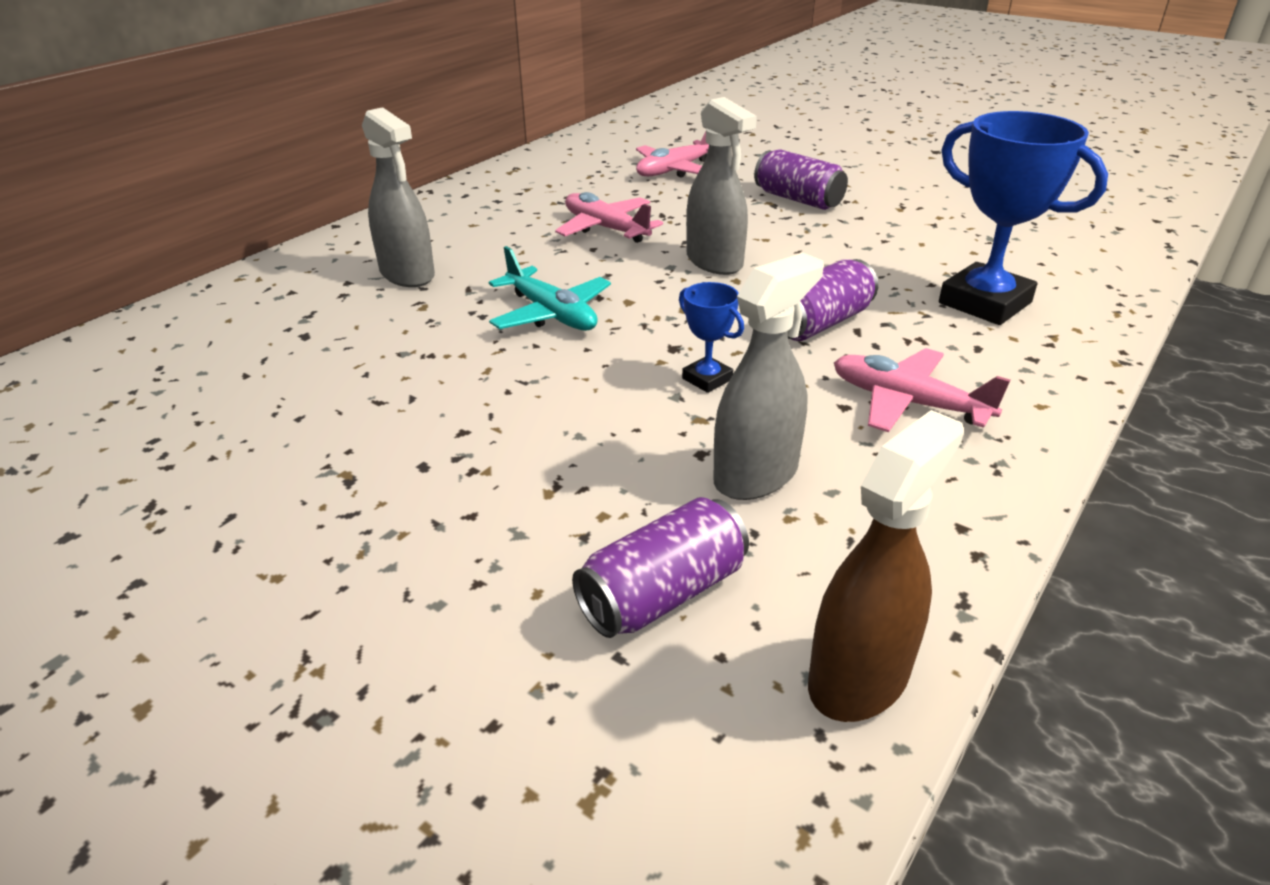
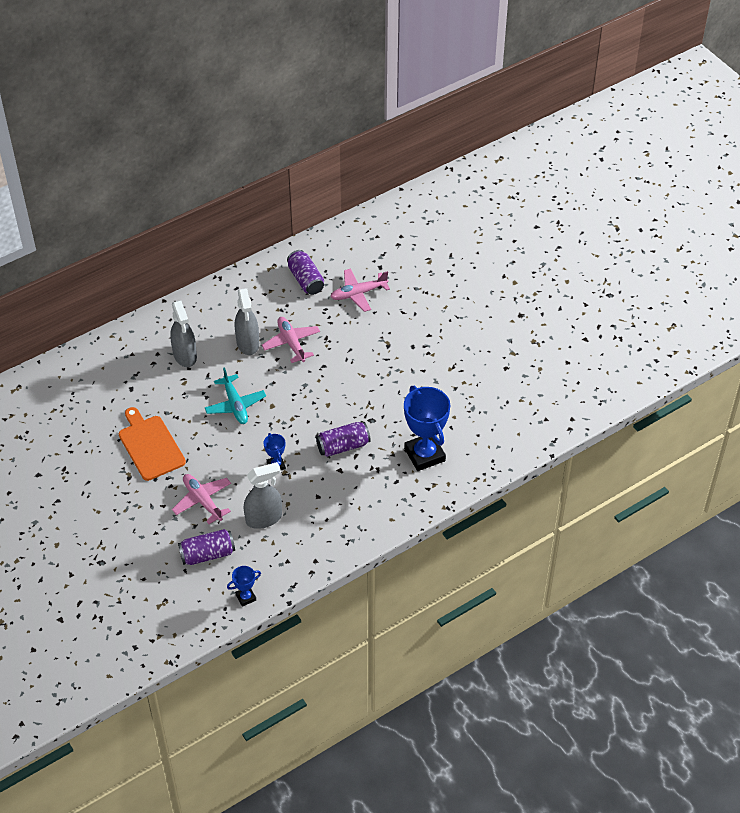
camera: 20 degrees right, 15 degrees up
grey spray bottle [686,97,757,275] -> grey spray bottle moved to [235,288,259,355]
purple can [754,149,848,210] -> purple can moved to [287,250,324,295]
brown spray bottle [808,410,964,722] -> blue trophy [227,566,261,607]
pink plane [834,348,1010,432] -> pink plane moved to [172,474,231,524]
none -> orange cutting board [119,407,186,481]

